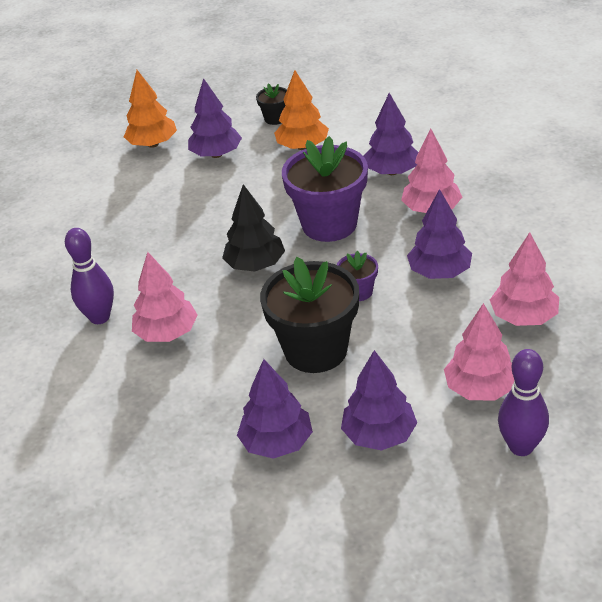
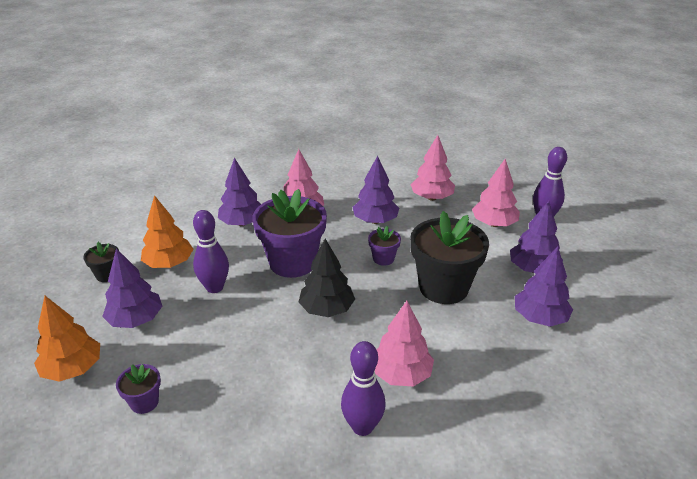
camera: 85 degrees left, 5 degrees down
none -> purple flower pot [116,364,161,414]
none -> purple bowling pin [193,210,229,293]

